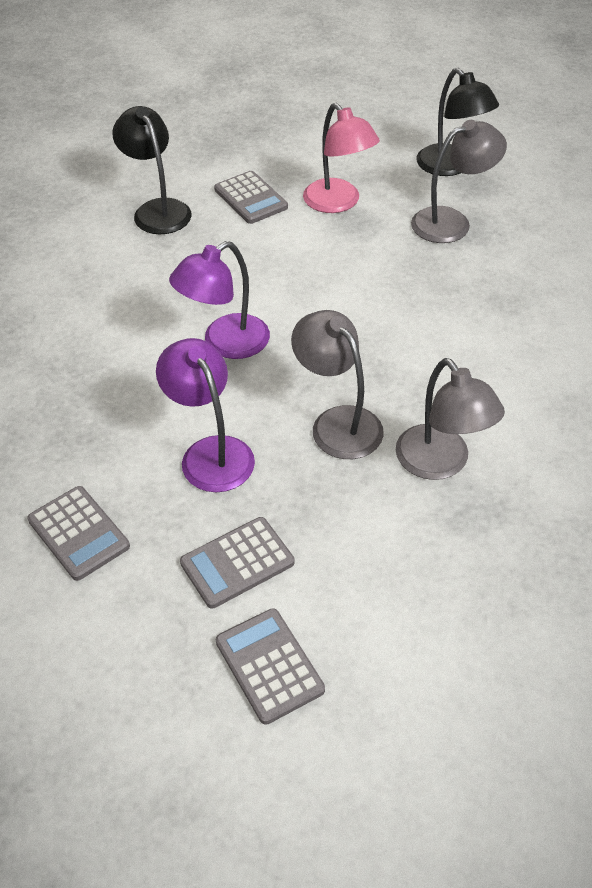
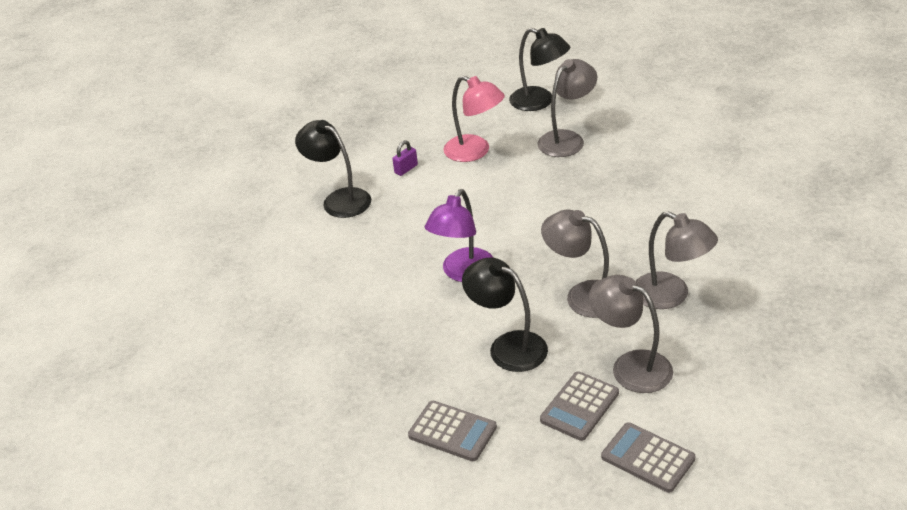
camera: 20 degrees left, 10 degrees down
purple lamp [156,338,255,492] -> black lamp [462,257,548,372]
grey calculator [214,171,288,224] -> purple padlock [392,140,418,176]
none -> grey lamp [589,275,673,393]

